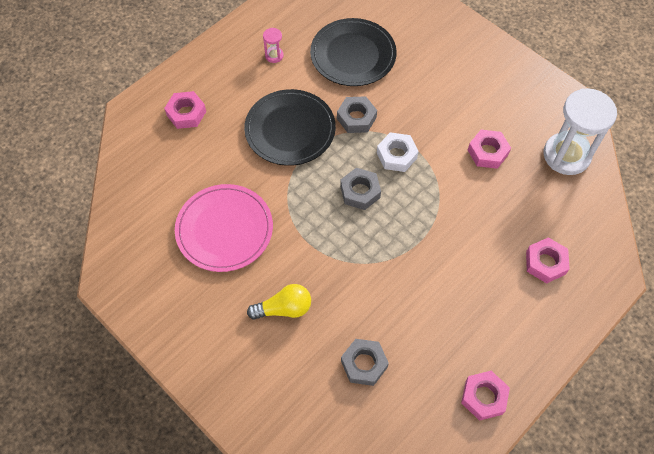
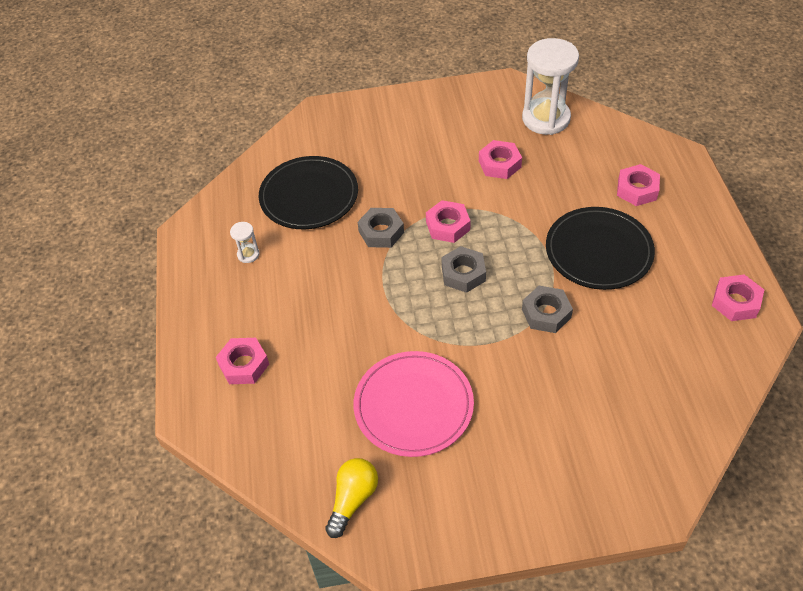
camera: 50 degrees left, 10 degrees down
black plate [244,89,336,166] -> black plate moved to [546,207,655,290]
yellow light bulb [247,284,311,320] -> yellow light bulb moved to [325,458,378,538]
pink hourglass [263,28,284,63] -> white hourglass [230,222,260,263]
grey nut [341,339,389,386] -> grey nut moved to [522,286,573,333]
white nut [377,132,419,172] -> pink nut [426,200,471,243]

